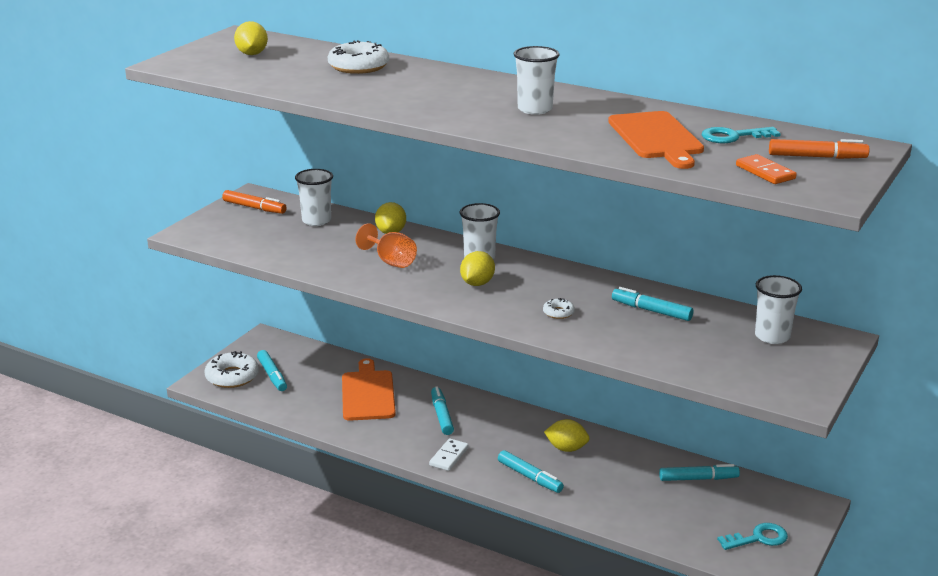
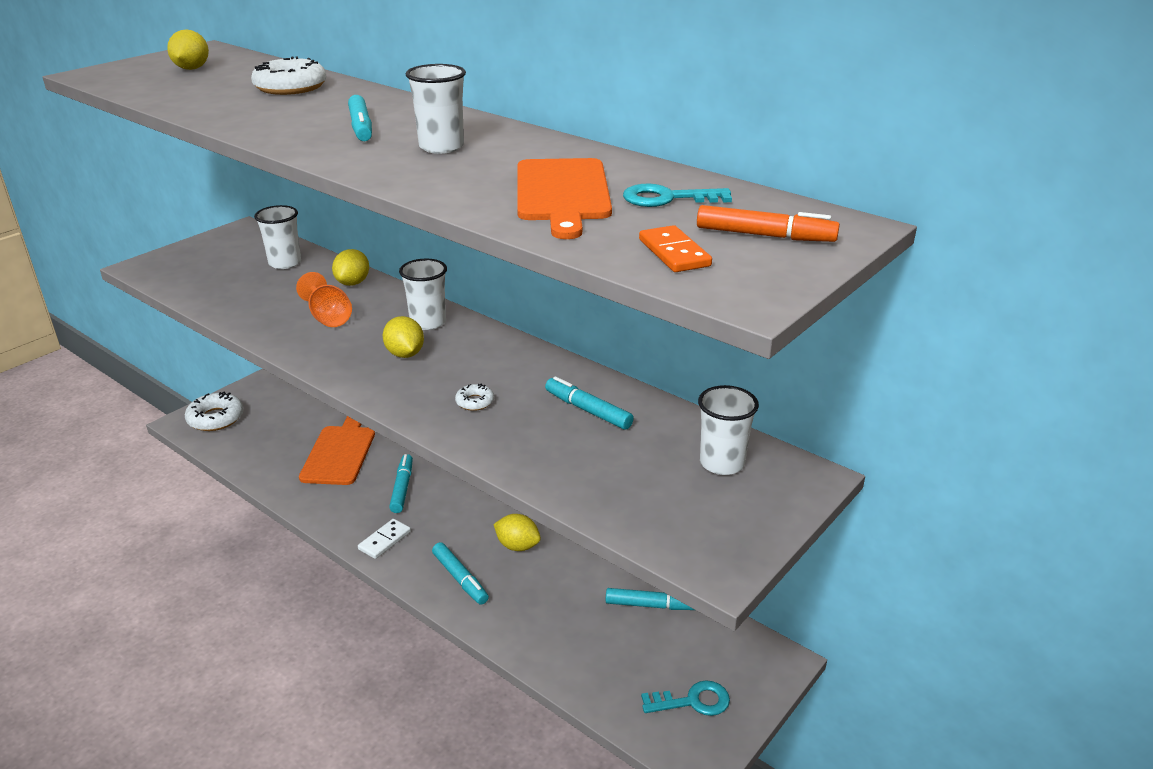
camera: 10 degrees right, 5 degrees up
orange marker [222,190,287,214] -> none
turquoise marker [257,350,287,391] -> turquoise marker moved to [348,95,372,141]
yellow lemon [460,251,495,286] -> yellow lemon turned 60 degrees counterclockwise [383,316,424,358]

